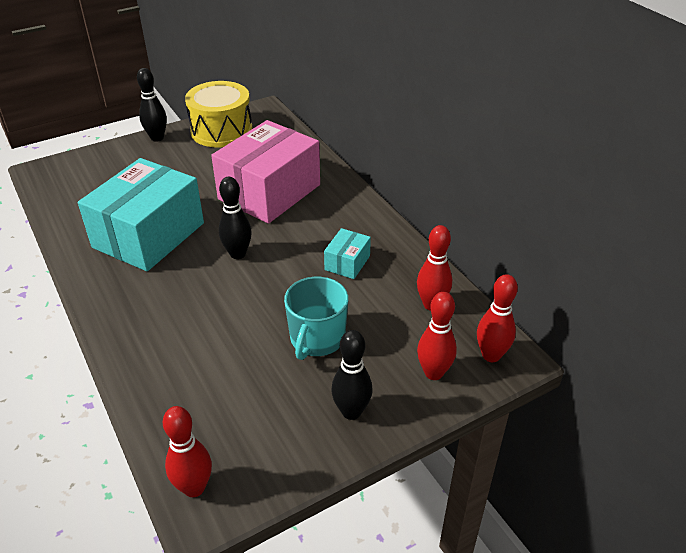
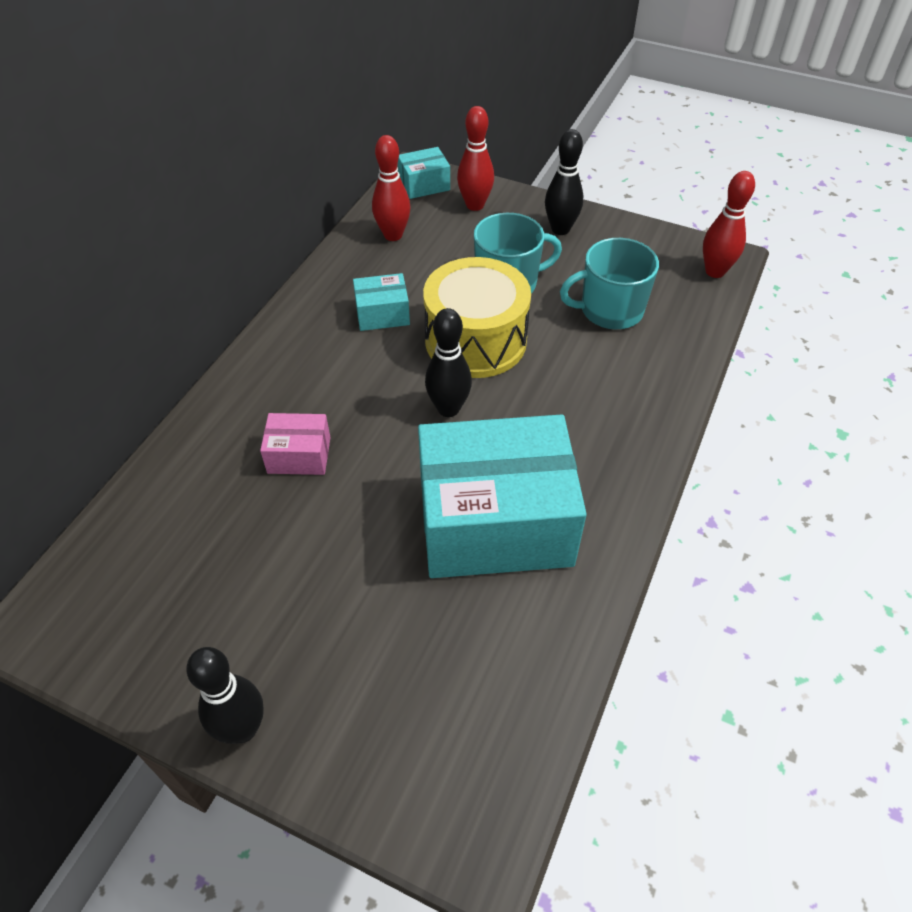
camera: 125 degrees left, 10 degrees up
yellow drum [185,81,253,147] -> yellow drum moved to [423,257,531,378]
pink box [211,120,320,224] -> pink box [260,413,330,475], size x0.43
red bowling pin [477,274,518,362] -> turquoise box [398,147,450,199]
none -> turquoise mug [560,238,659,330]

